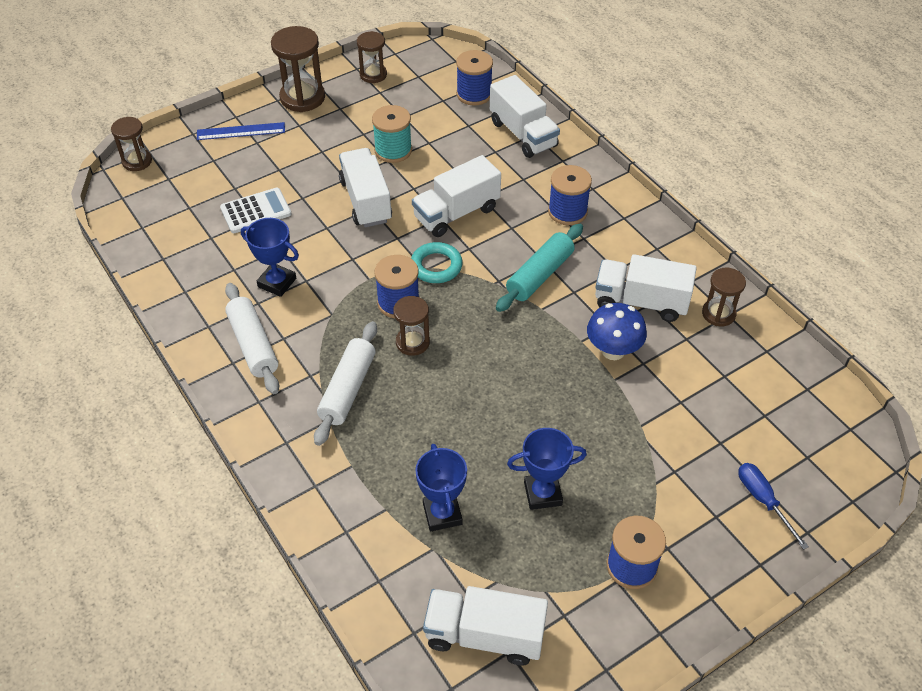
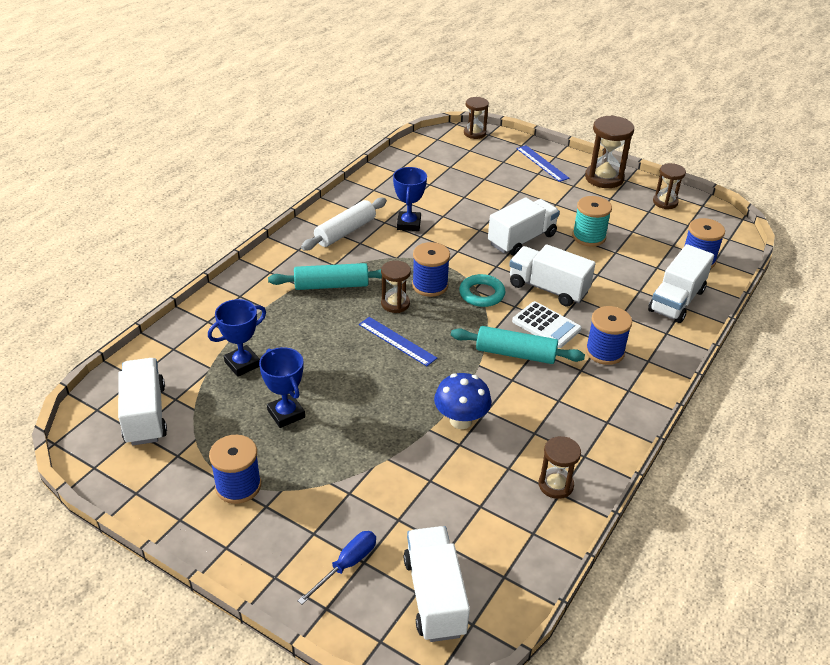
camera: 65 degrees right, 10 degrees down
white calculator [220,188,291,233] -> white calculator moved to [512,301,582,348]
white rolling pin [314,321,377,446] -> turquoise rolling pin [268,263,382,290]
white truck [595,254,697,322] -> white truck moved to [404,526,470,642]
none -> blue ruler [359,317,437,366]

